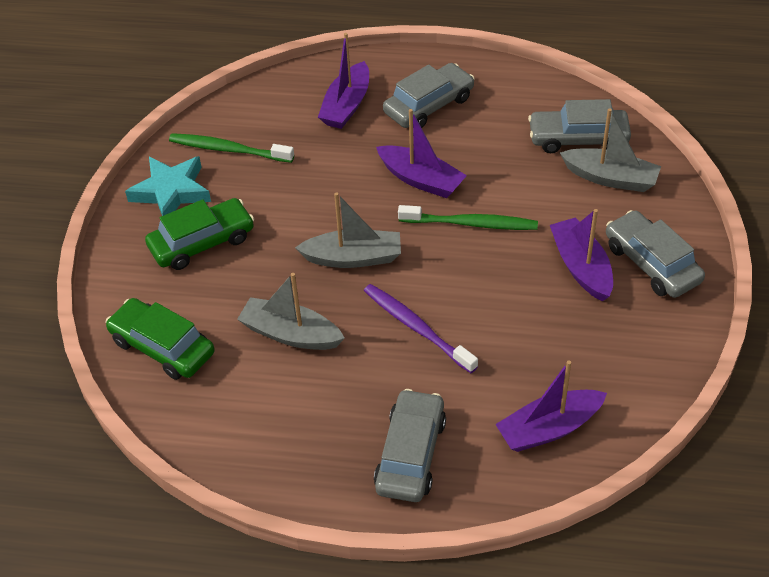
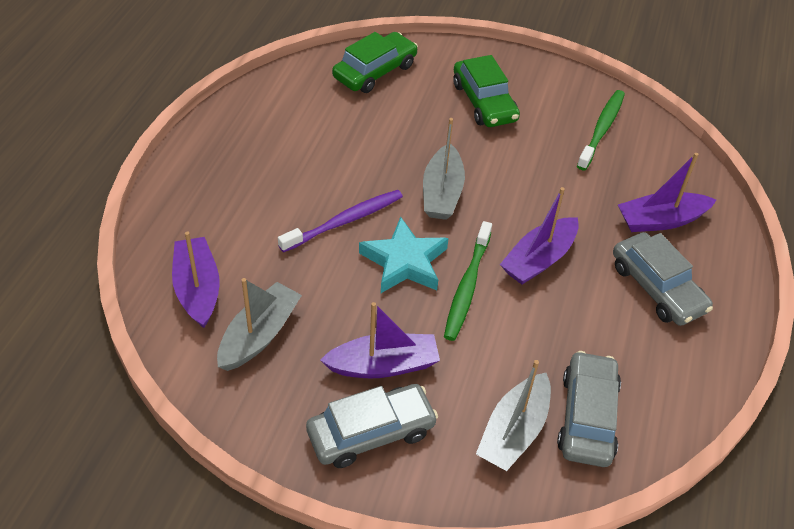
camera: 95 degrees right, 0 degrees up
turquoise star [125,156,211,216] -> turquoise star moved to [359,217,449,293]
grey boat [237,273,345,350] -> grey boat moved to [217,278,302,371]
purple boat [318,33,369,129] -> purple boat turned 45 degrees counterclockwise [618,153,716,232]
grey car [374,389,446,502] -> none

